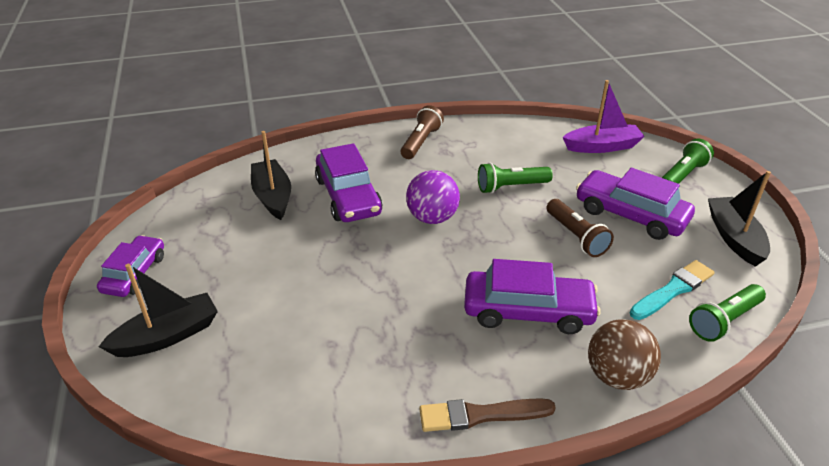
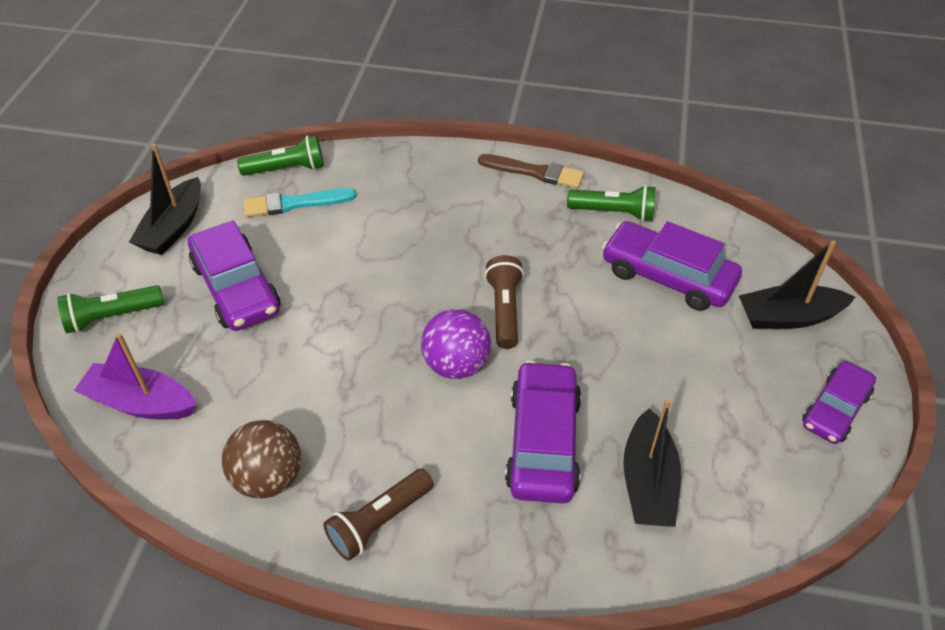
camera: 155 degrees left, 10 degrees up
purple car [464,259,601,334] -> purple car moved to [602,221,742,311]
green flashlight [478,163,553,194] -> green flashlight moved to [567,185,656,222]
brown flashlight [547,199,614,257] -> brown flashlight moved to [485,255,524,349]
brown ball [588,319,661,390] -> brown ball moved to [222,420,302,499]

